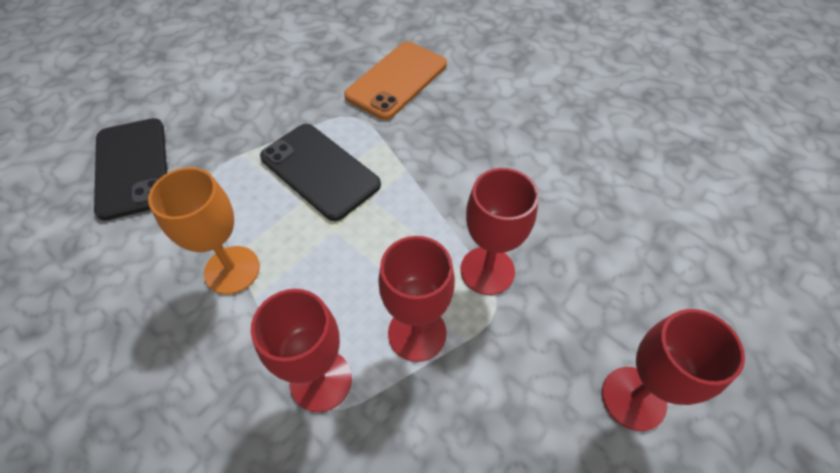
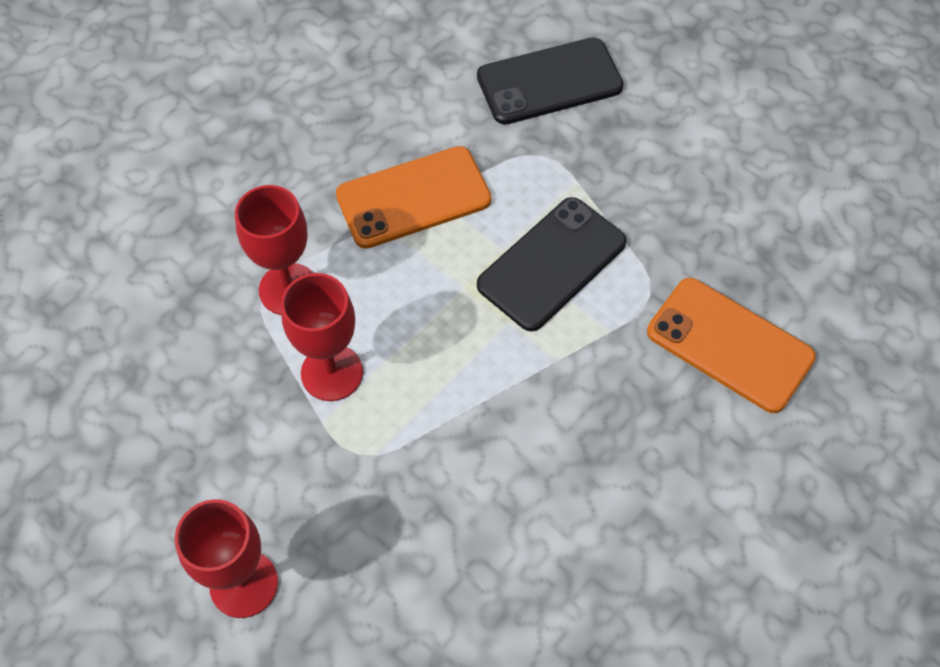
camera: 90 degrees right, 5 degrees up
orange goblet [148,167,260,295] -> orange phone [336,146,492,249]
red goblet [461,168,539,295] -> none

